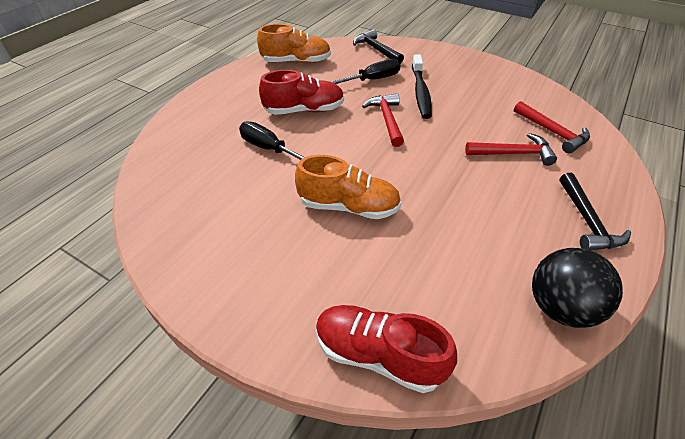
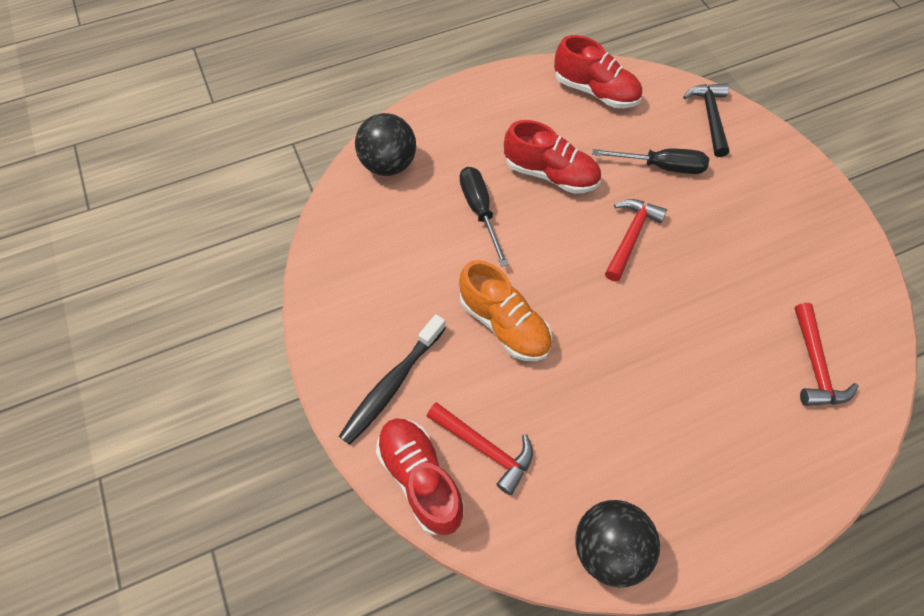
camera: 35 degrees right, 15 degrees up
orange shoe [257,24,331,64] -> red shoe [554,35,642,108]
black toothbrush [412,55,432,119] -> black toothbrush moved to [339,314,446,445]
red hammer [465,133,557,166] -> red hammer moved to [426,402,533,495]
black hammer [560,173,631,250] -> none
none -> black ball [355,113,416,176]

